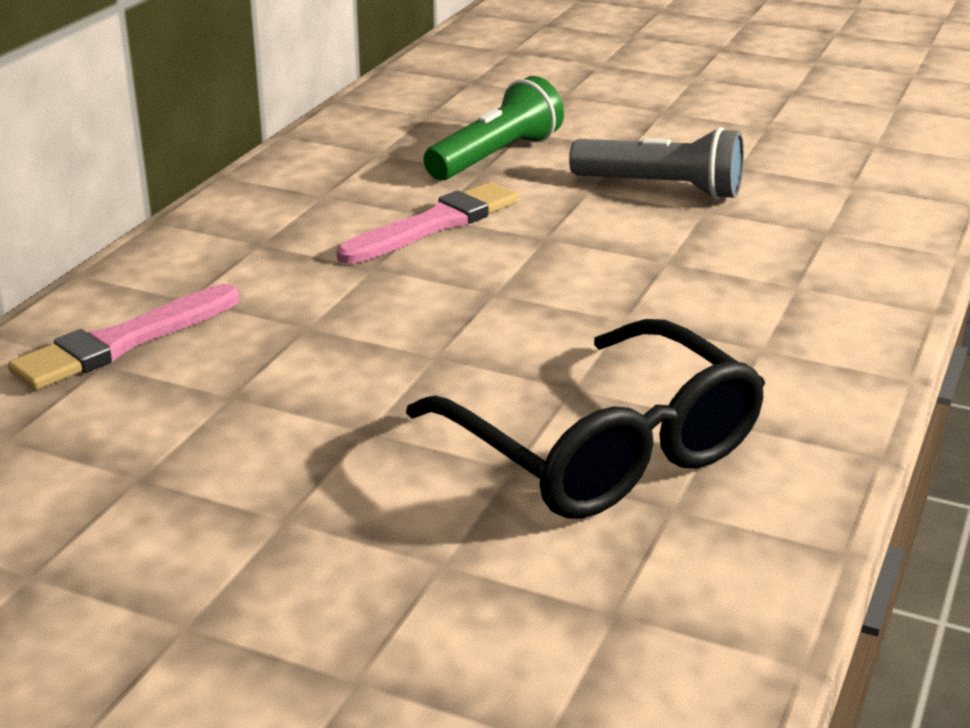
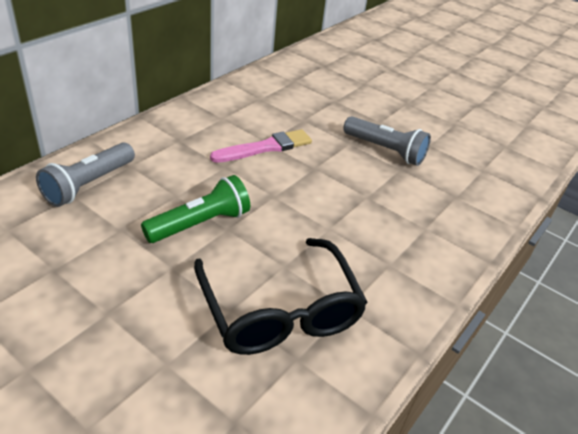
camera: 10 degrees right, 10 degrees up
pink brush [8,284,239,390] -> grey flashlight [36,143,135,207]
green flashlight [423,76,564,180] -> green flashlight moved to [141,175,250,243]

